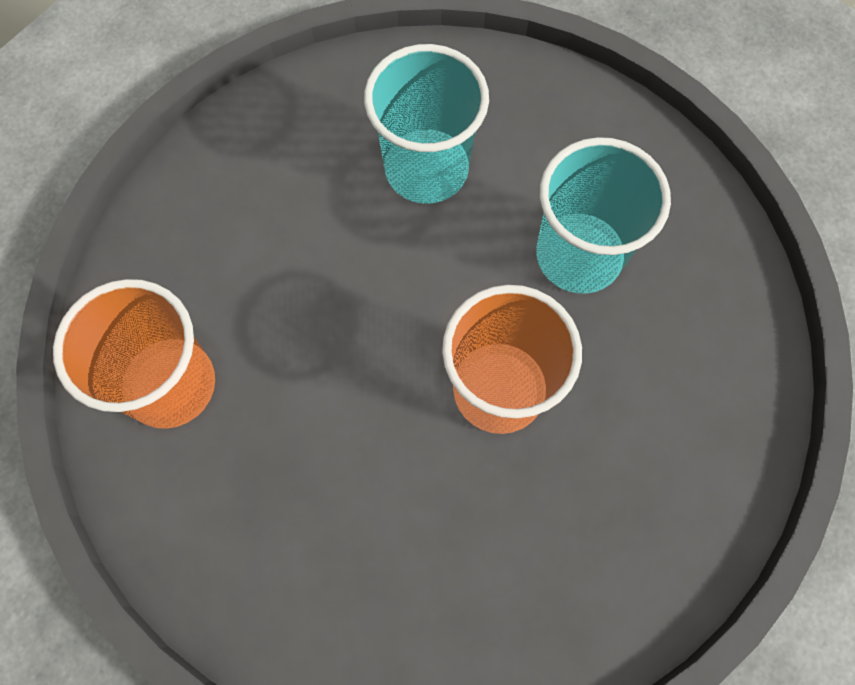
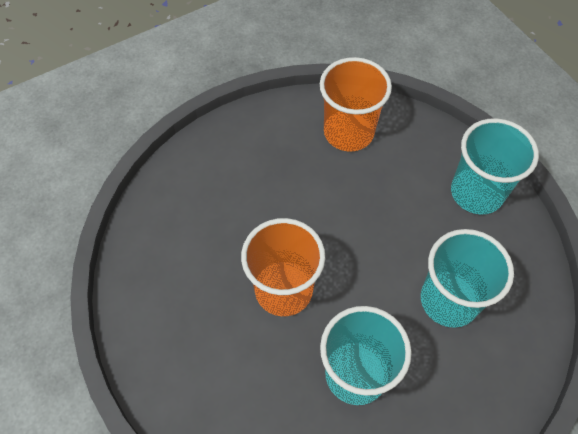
camera: 110 degrees right, 10 degrees down
none -> turquoise cup [451,118,539,215]

